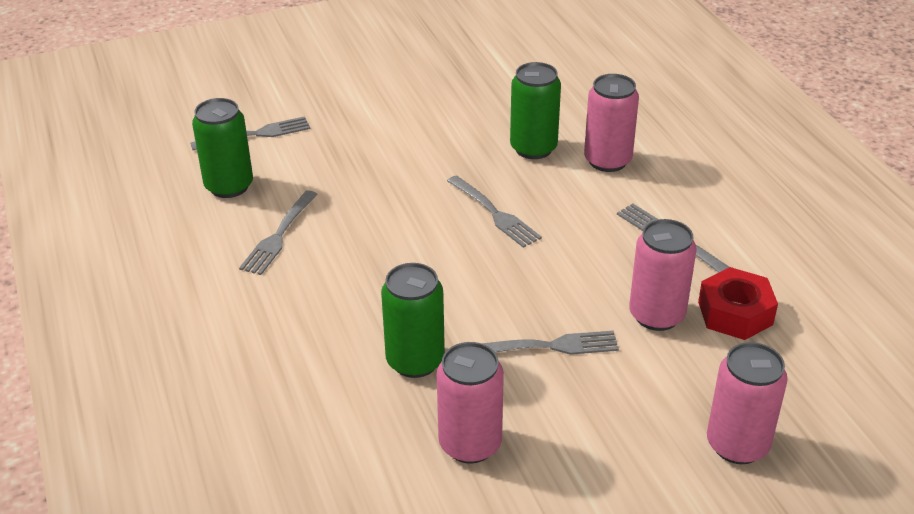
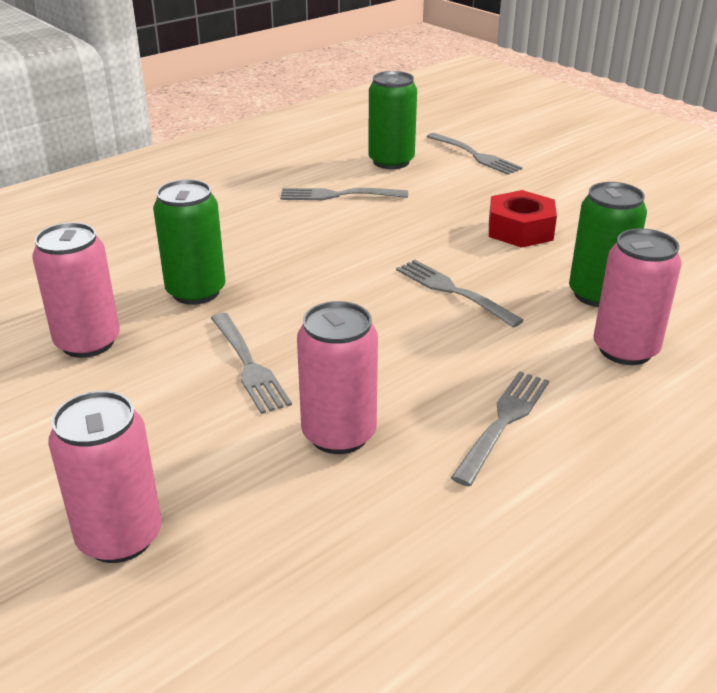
camera: 70 degrees right, 5 degrees down
grey fork [447,175,542,248] -> grey fork turned 105 degrees clockwise [396,260,524,328]
red nut [698,267,778,340] -> red nut moved to [489,190,557,248]

